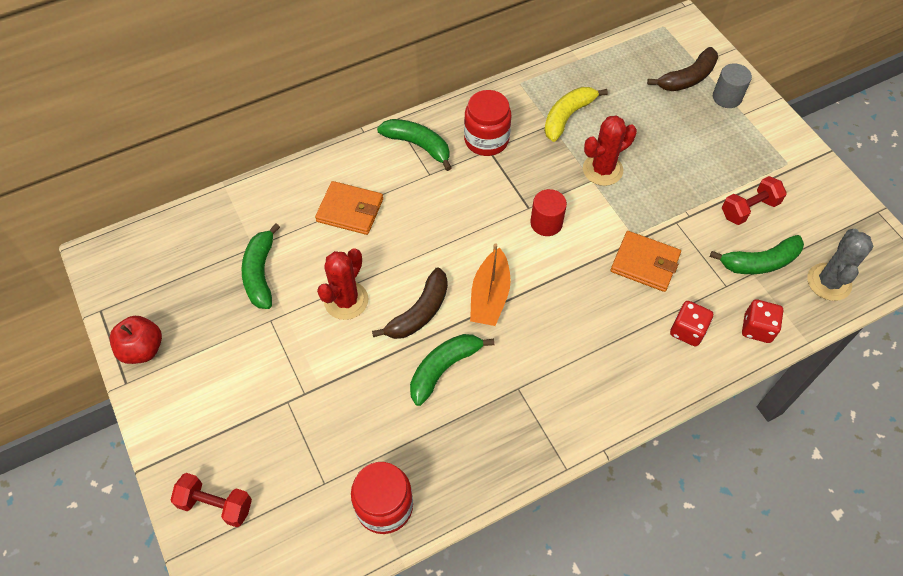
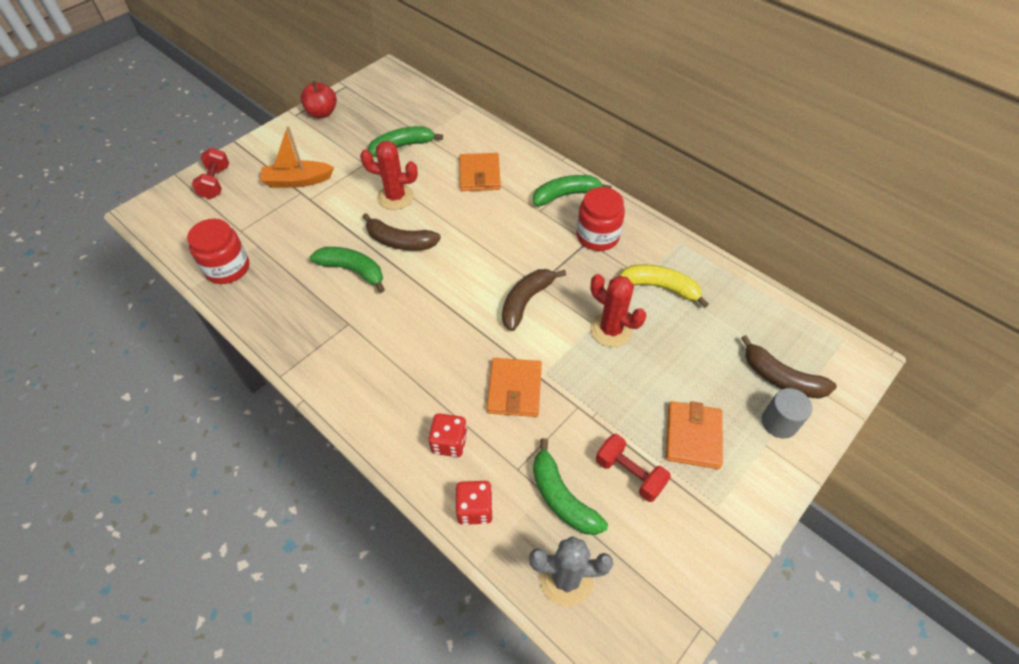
camera: 70 degrees right, 5 degrees down
green banana [377,119,452,171] -> green banana turned 120 degrees counterclockwise [533,175,611,206]
orange boat [470,243,511,326] -> orange boat moved to [260,126,334,188]
red cylinder [530,189,567,236] -> brown banana [502,269,566,331]
none -> orange wallet [666,401,723,469]

